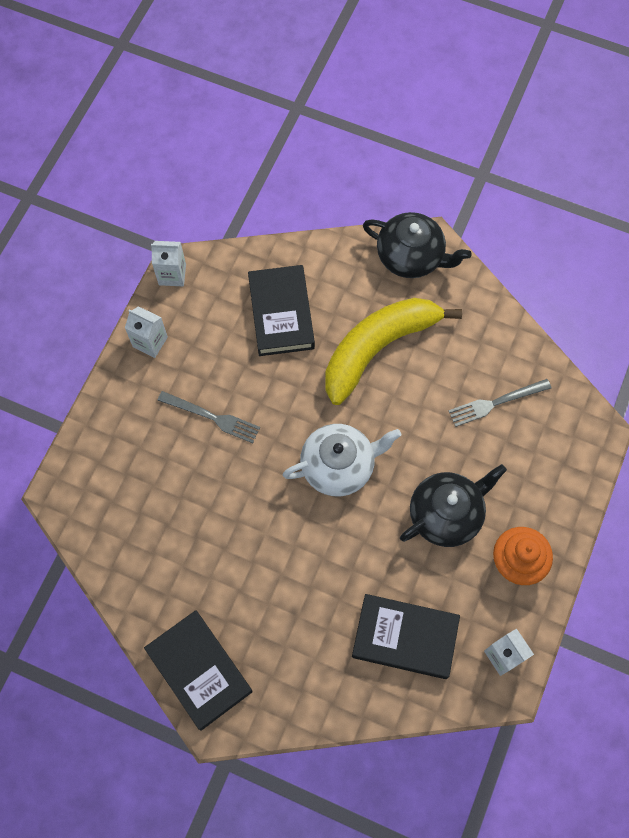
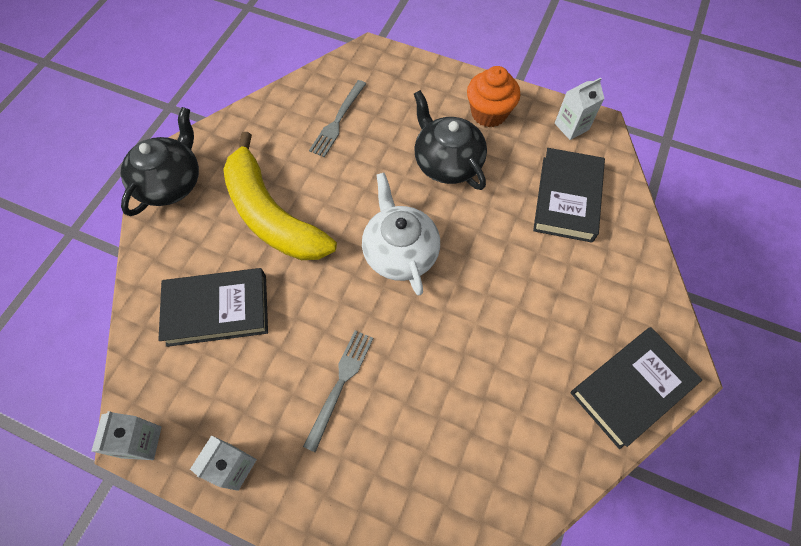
camera: 90 degrees left, 5 degrees down
grey fork [448,379,551,427] -> grey fork turned 45 degrees clockwise [309,80,366,157]

